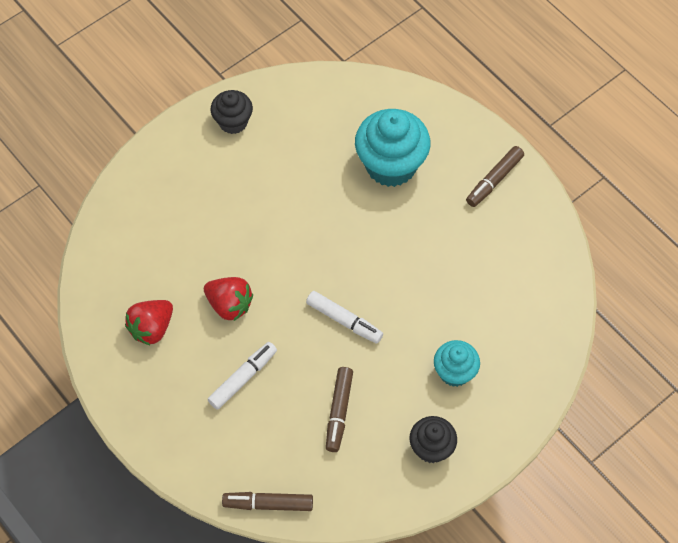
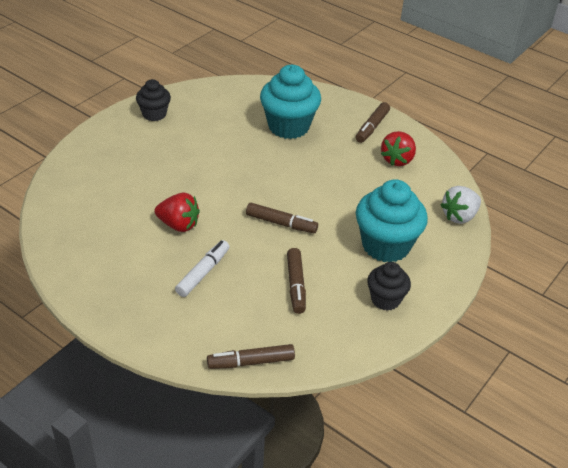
camera: 15 degrees left, 20 degrees down
red strawberry [125,300,173,346] -> red strawberry moved to [381,131,416,166]
white marker [306,291,383,344] -> brown marker [246,203,318,233]
turquoise cupcake [434,340,480,387] -> turquoise cupcake [356,179,428,262], size x1.74
none -> white strawberry [441,186,481,224]

